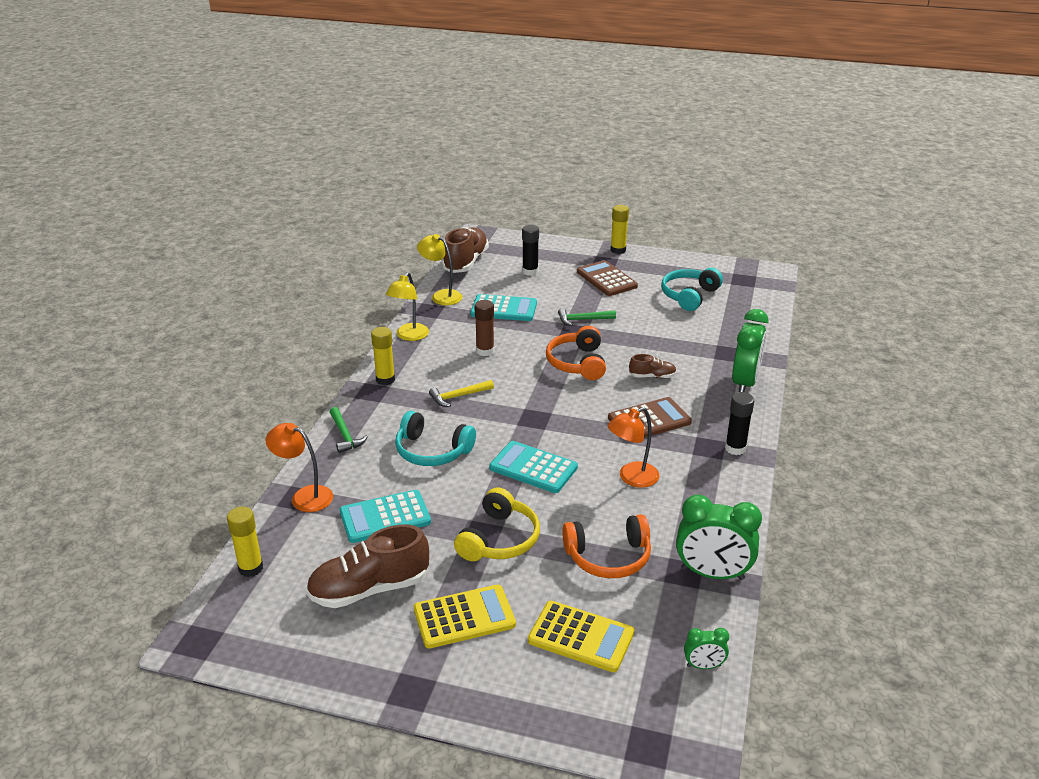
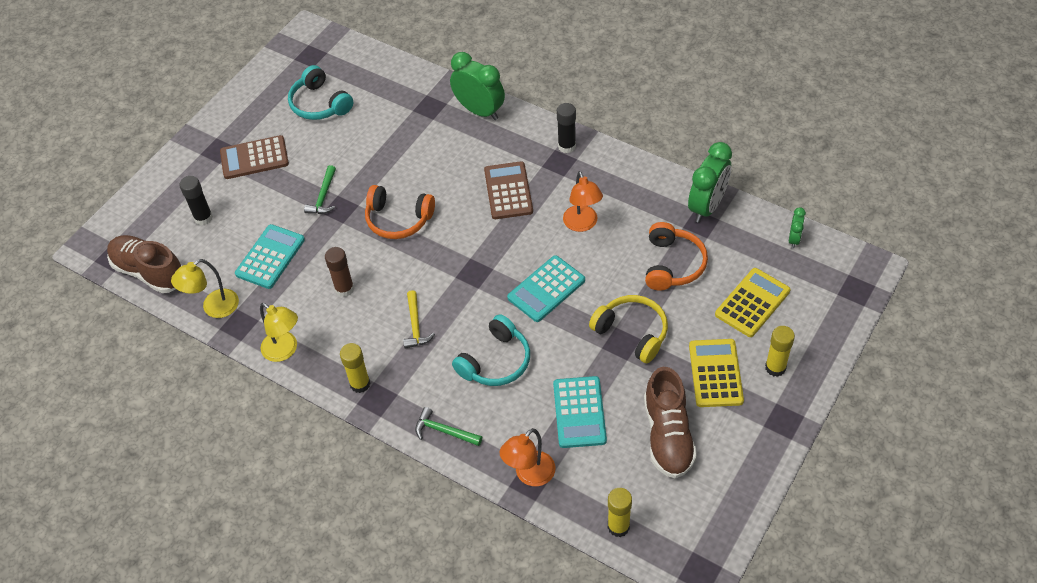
camera: 70 degrees left, 20 degrees up
green hammer [330,407,368,453] -> green hammer turned 150 degrees counterclockwise [415,407,482,446]
yellow glue stick [611,205,629,254] -> yellow glue stick moved to [765,326,795,377]
brown shoe [629,354,677,378] -> none

